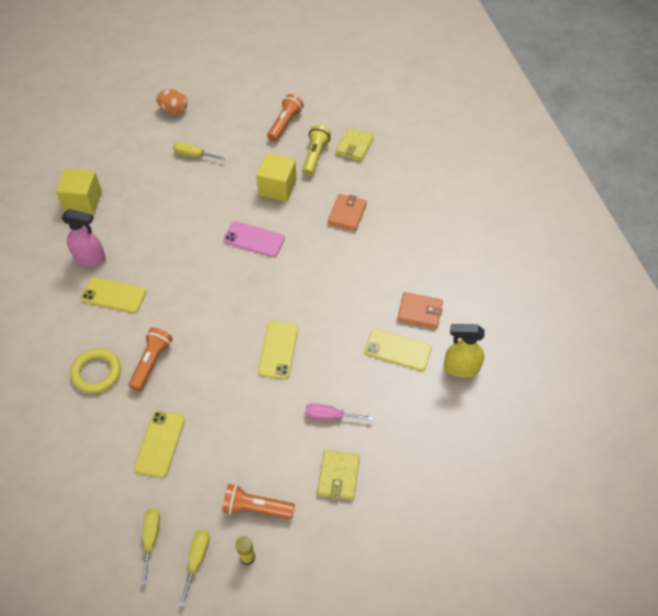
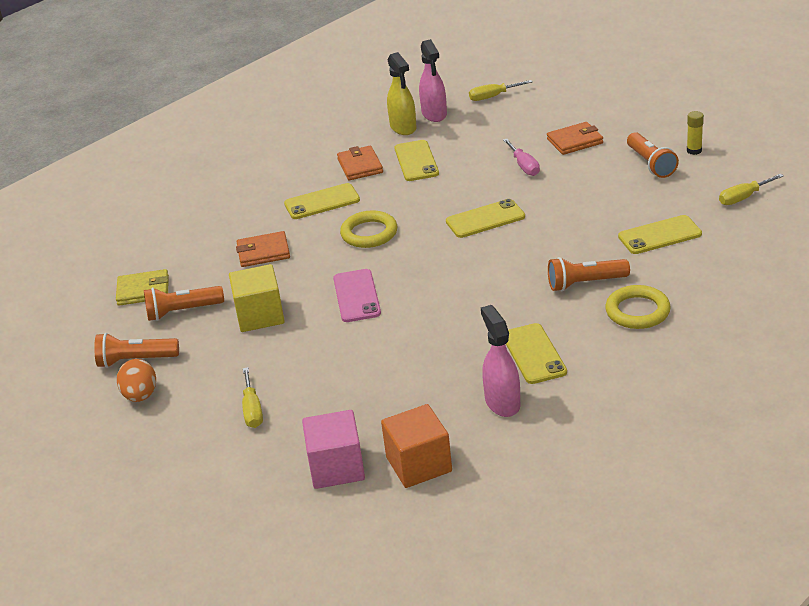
camera: 115 degrees left, 20 degrees down
yellow cube [56,168,102,214] -> orange cube [381,404,452,488]
orange egg [156,89,187,114] -> orange egg moved to [117,359,156,402]
yellow screwdriver [179,530,209,607] -> yellow screwdriver moved to [469,80,533,101]
yellow flashlight [302,125,331,176] -> orange flashlight [144,286,224,321]
yellow wallet [317,450,360,500] -> orange wallet [547,122,603,155]
none -> yellow phone [284,183,360,219]
none -> pink cube [302,410,365,489]
none -> yellow ring [340,210,397,248]
none -> pink spray bottle [419,39,447,122]

